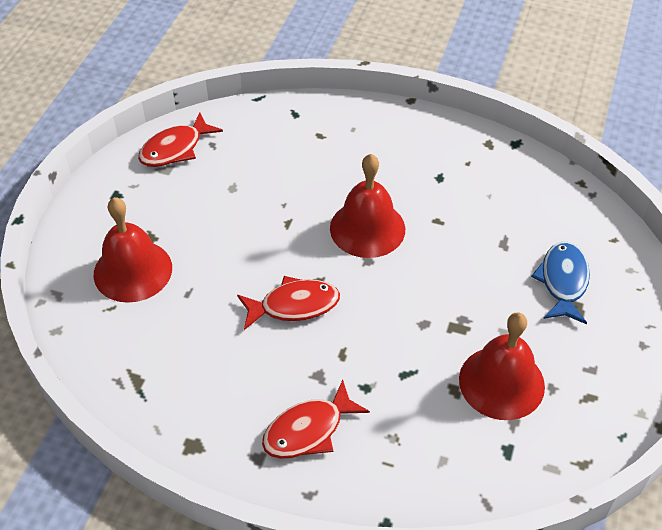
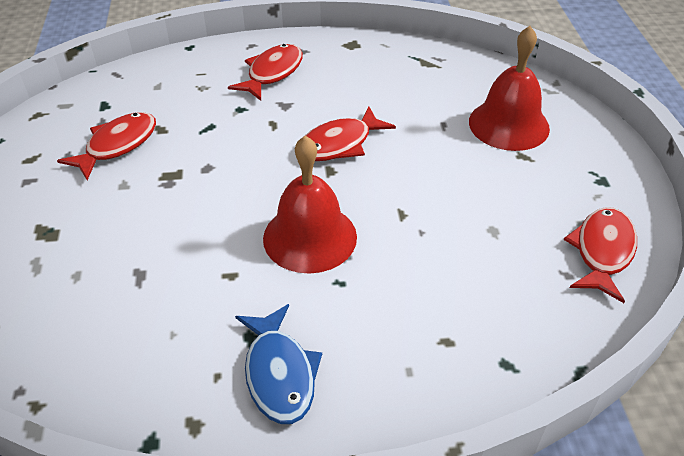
camera: 155 degrees right, 5 degrees down
red bell [459,312,545,420] -> red fish [57,112,156,180]
blue fish [531,241,590,324] -> blue fish moved to [235,304,322,424]

